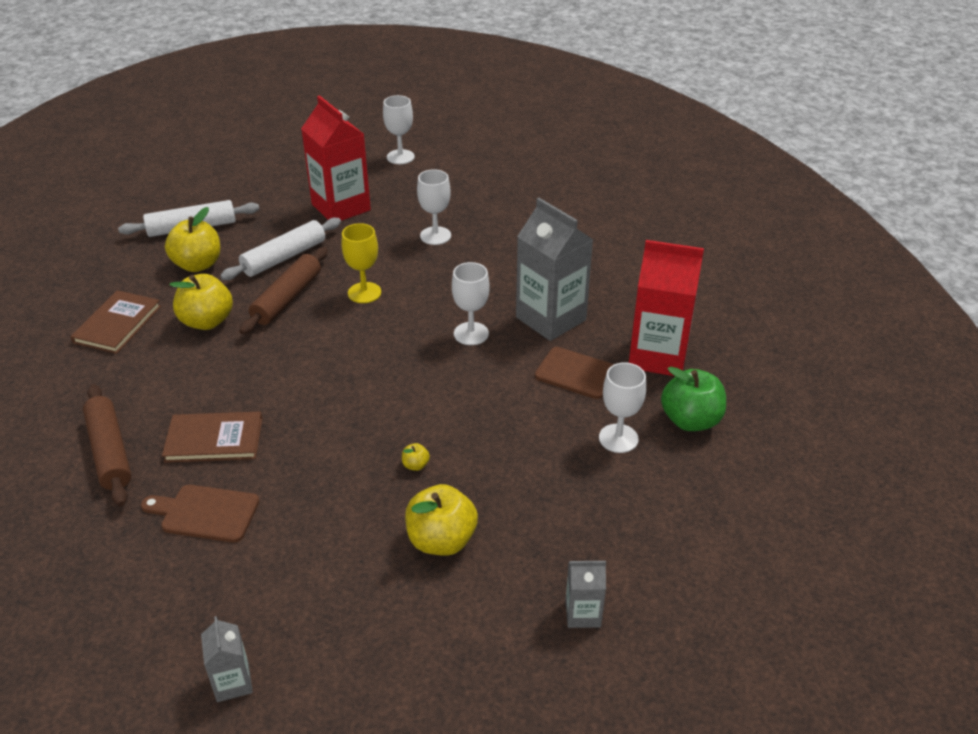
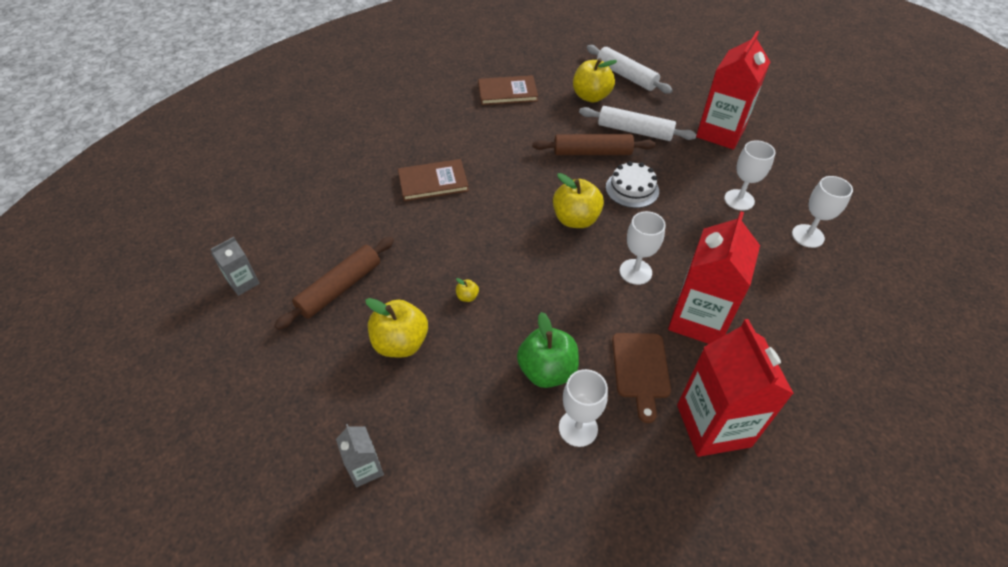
camera: 65 degrees right, 10 degrees up
brown rolling pin [83,384,131,506] -> brown rolling pin moved to [274,237,394,330]
brown cutting board [141,485,259,543] -> none
brown book [162,412,263,463] -> brown book turned 75 degrees counterclockwise [398,159,469,201]
yellow apple [170,274,233,330] -> yellow apple moved to [553,173,604,228]
yellow goblet [341,223,381,303] -> white cake [606,161,659,208]
white goblet [383,95,415,164] -> white goblet moved to [792,176,853,248]
grey carton [516,198,593,341] -> red carton [668,211,760,344]
green apple [661,366,726,431] -> green apple moved to [517,312,579,388]

